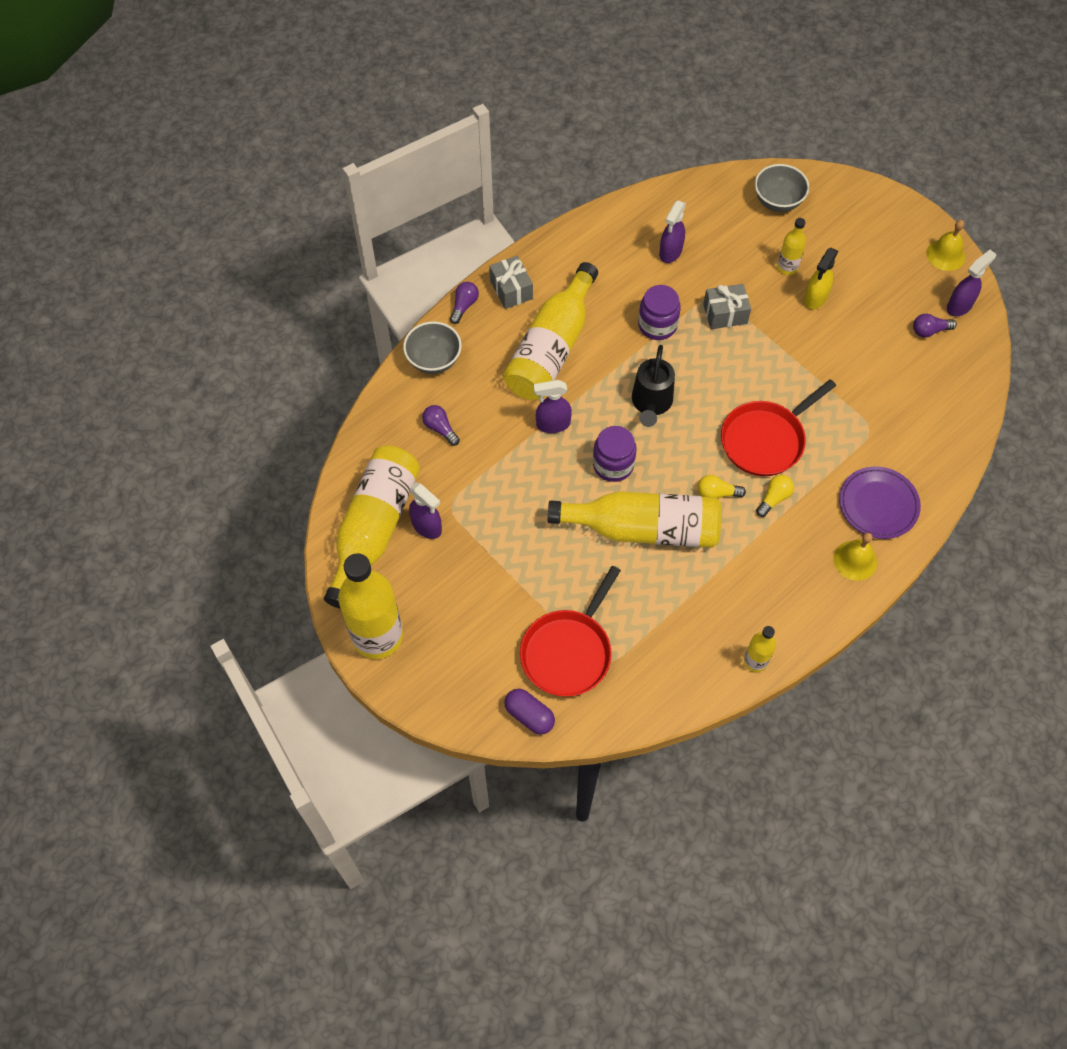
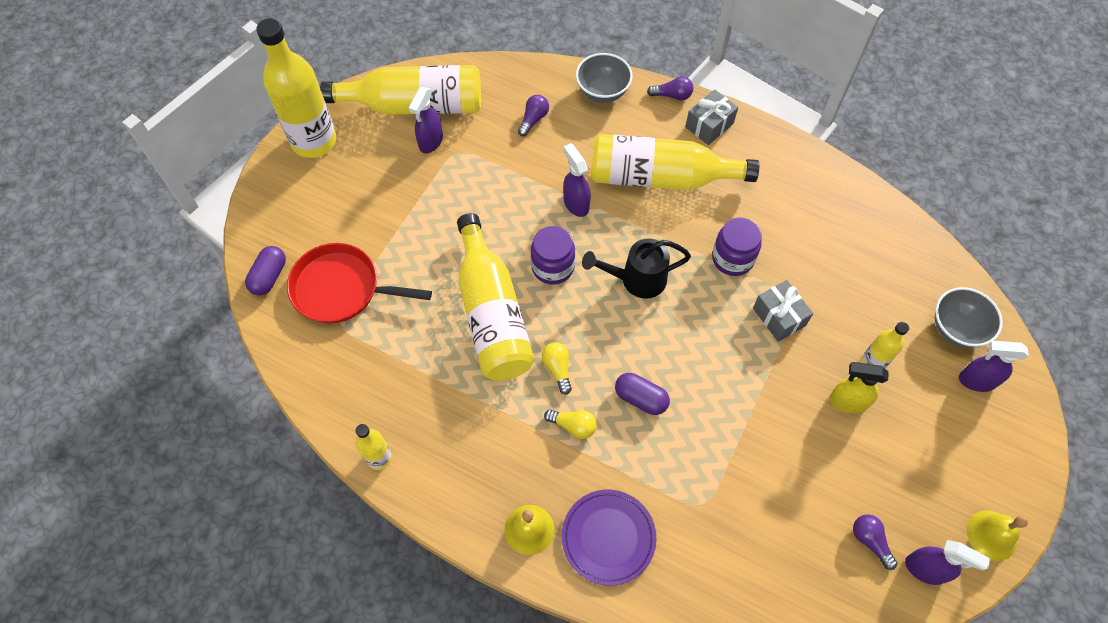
camera: 70 degrees right, 0 degrees up
purple spray bottle [659,201,686,263] -> purple spray bottle moved to [959,341,1029,392]
red pan [721,379,836,476] -> purple capsule [615,373,670,415]

